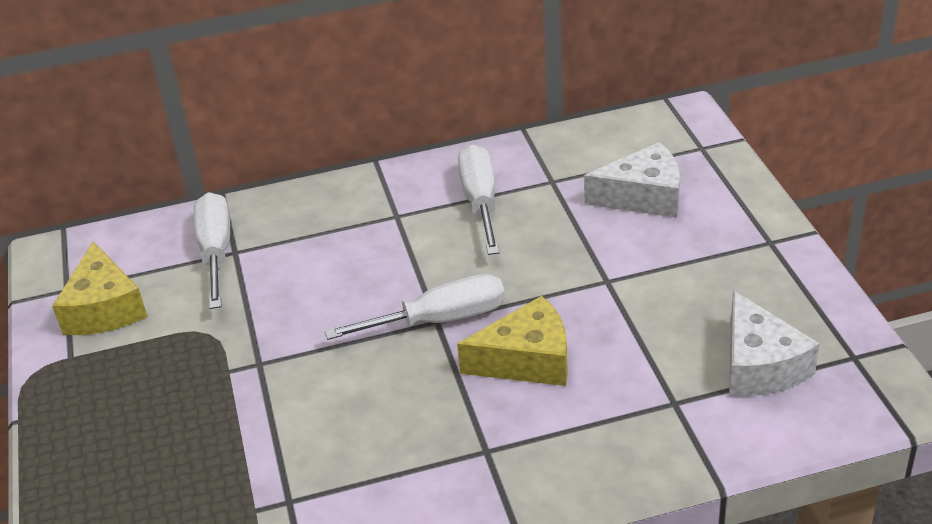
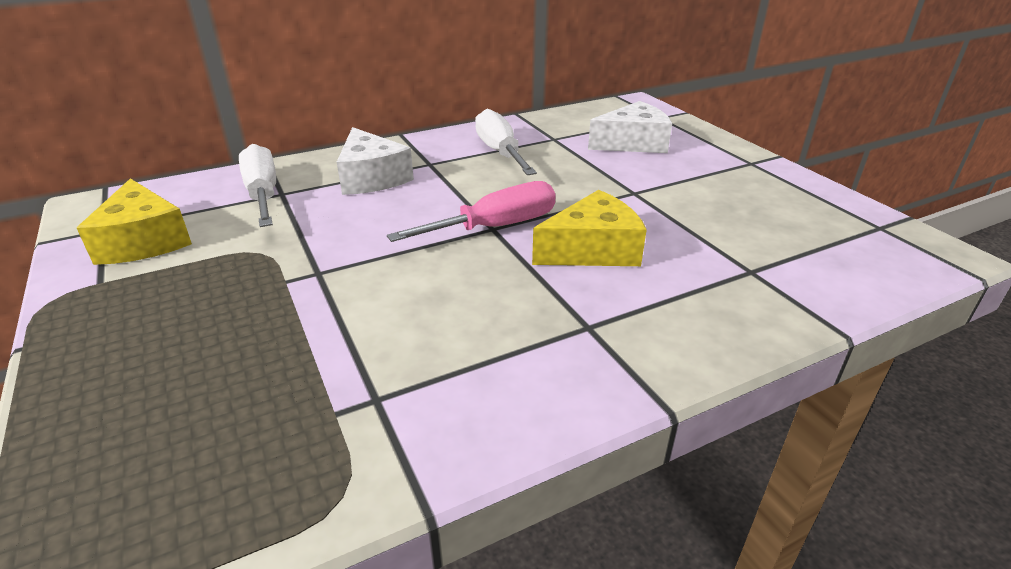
camera: 15 degrees left, 5 degrees down
white screwdriver [325,274,505,340] -> pink screwdriver [387,181,556,242]
white cheese [729,290,820,396] -> white cheese moved to [337,127,414,195]

